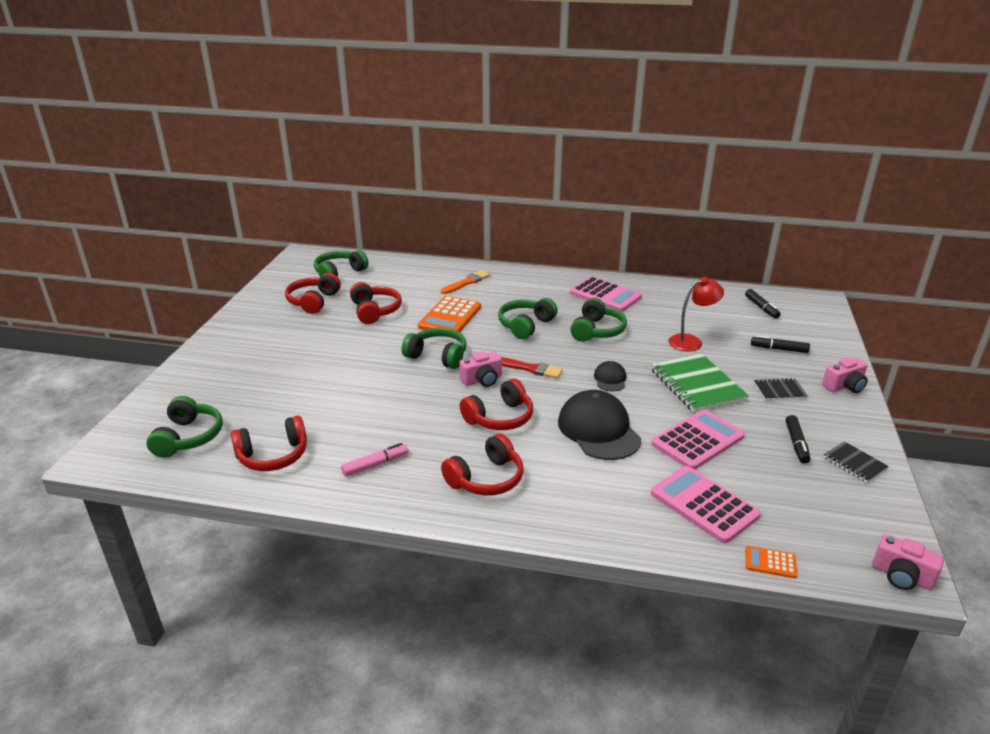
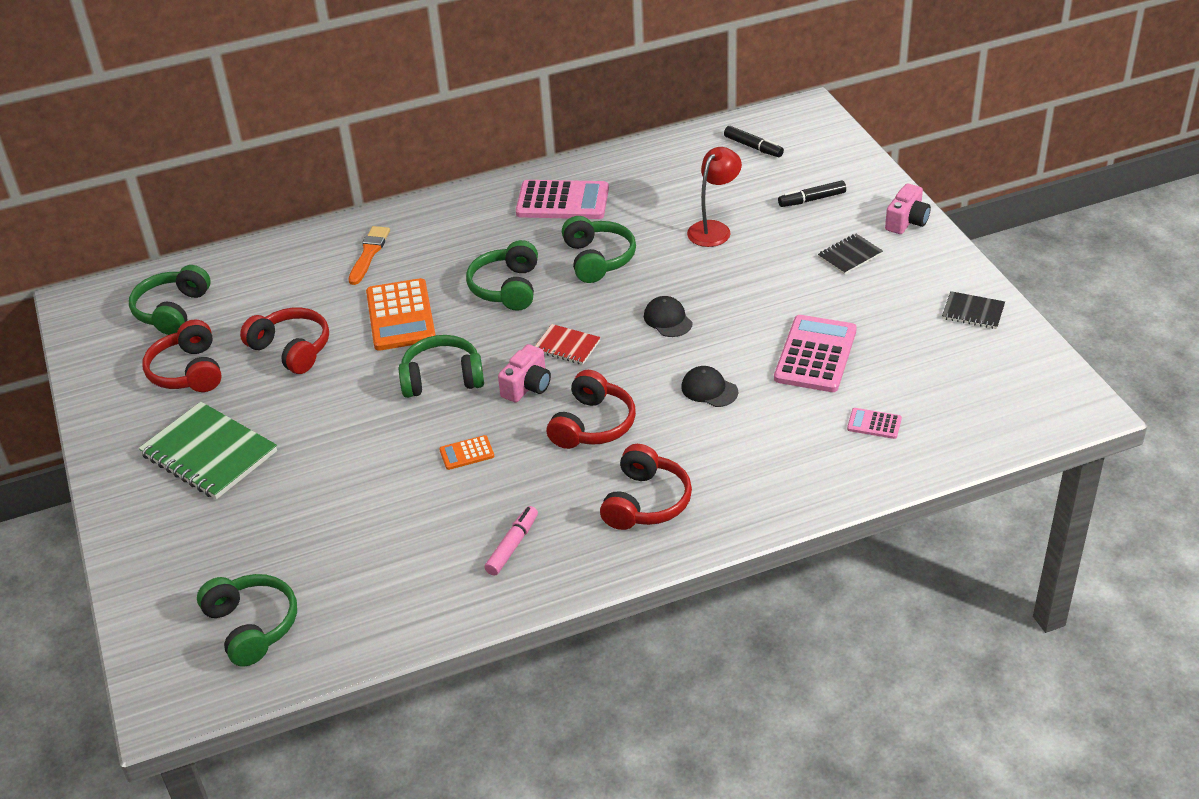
camera: 30 degrees left, 10 degrees up
red headphones [230,415,307,471] -> none
red brush [501,357,563,379] -> red notebook [535,324,601,365]
black cap [558,390,641,460] -> black cap [681,366,738,407], size x0.50
green notebook [651,354,749,412] -> green notebook moved to [139,402,277,499]
pink calculator [651,466,761,543] -> pink calculator [847,408,902,439], size x0.47
orange calculator [745,546,797,578] -> orange calculator moved to [439,435,494,470]
black marker [786,415,810,464] -> none
pink camera [872,534,944,590] -> none

